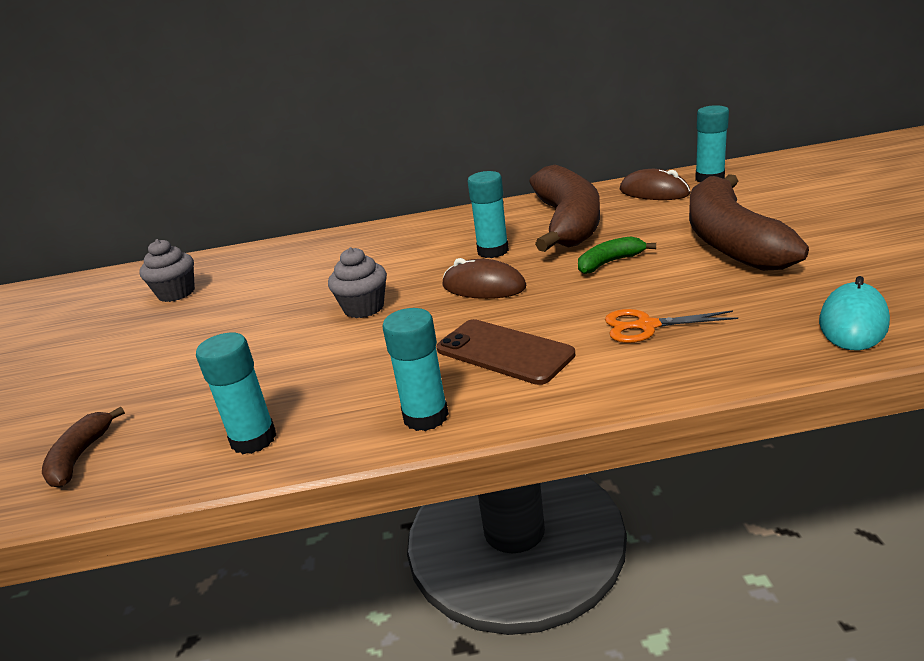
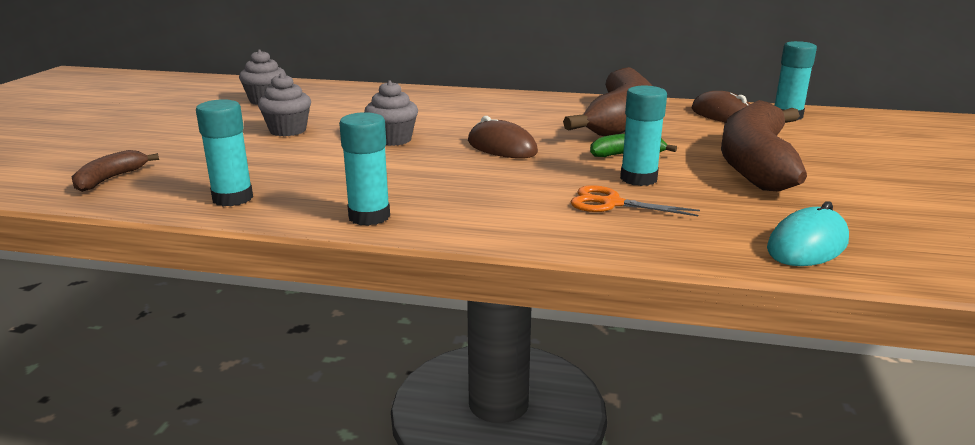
camera: 15 degrees right, 5 degrees down
brown phone [437,319,575,385] -> none
turquoise glue stick [468,171,509,258] -> turquoise glue stick moved to [620,86,667,186]
none -> grey cupcake [258,73,311,136]

